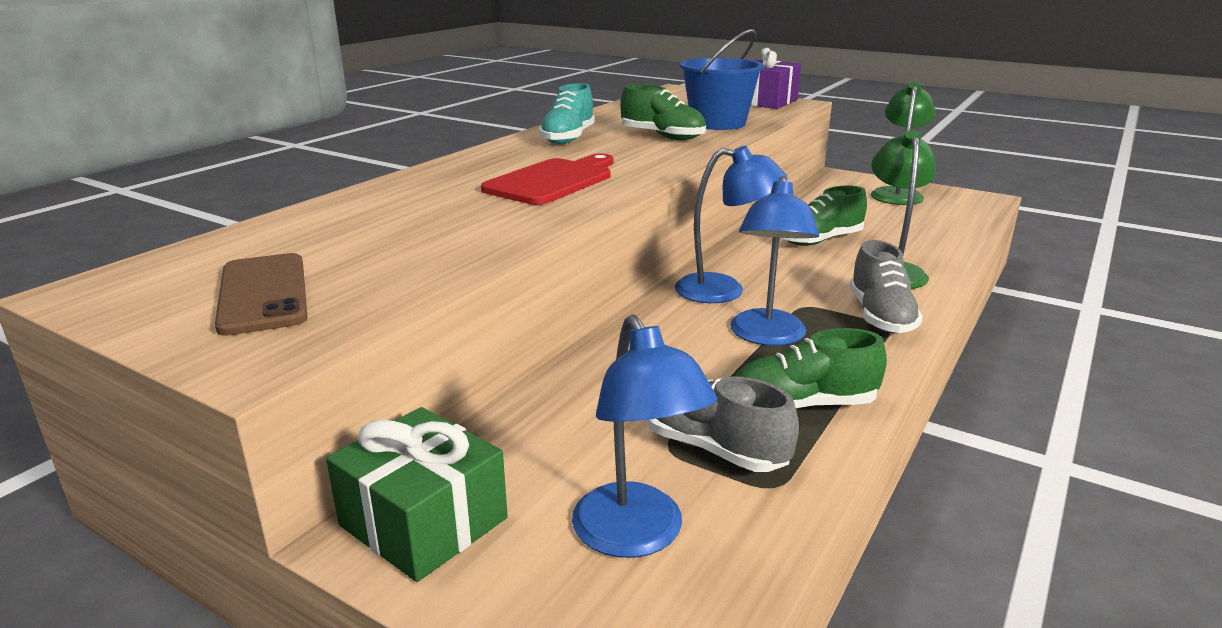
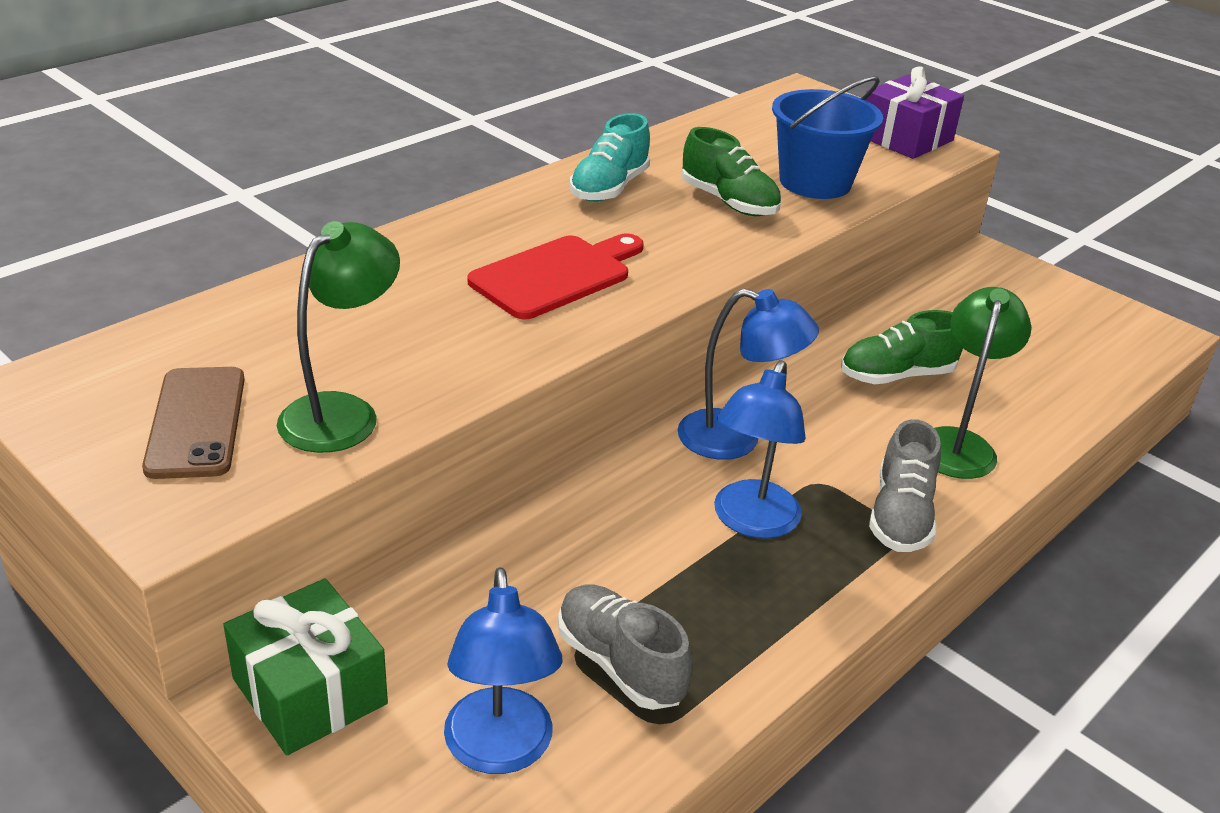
camera: 10 degrees right, 10 degrees up
green shoe [735,328,887,409] -> none
green lamp [871,82,936,205] -> green lamp moved to [277,221,400,453]

